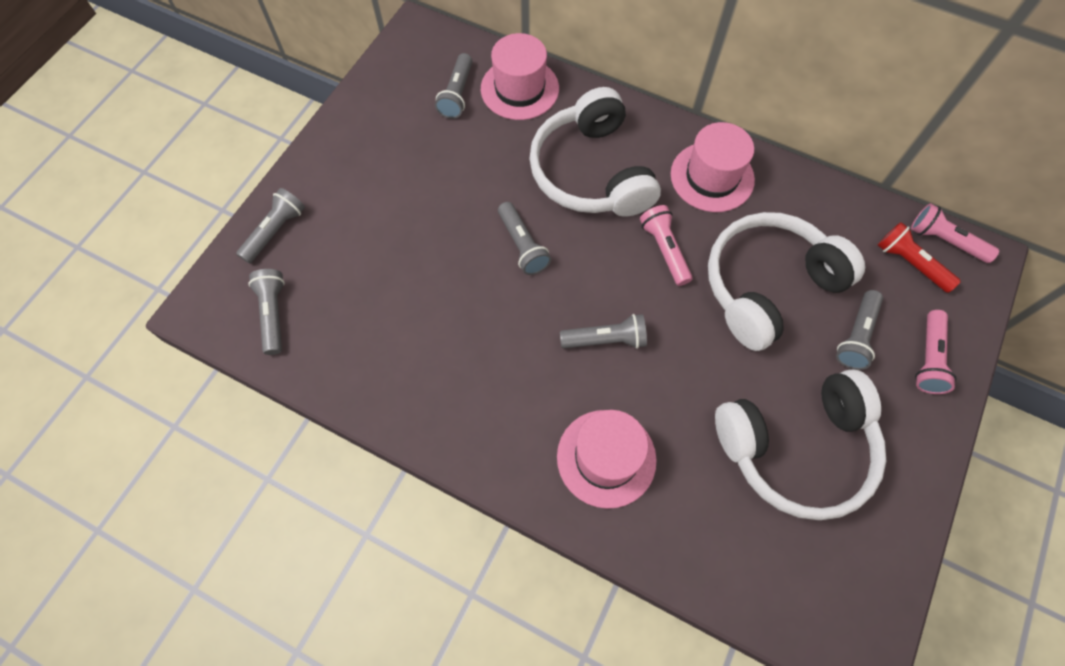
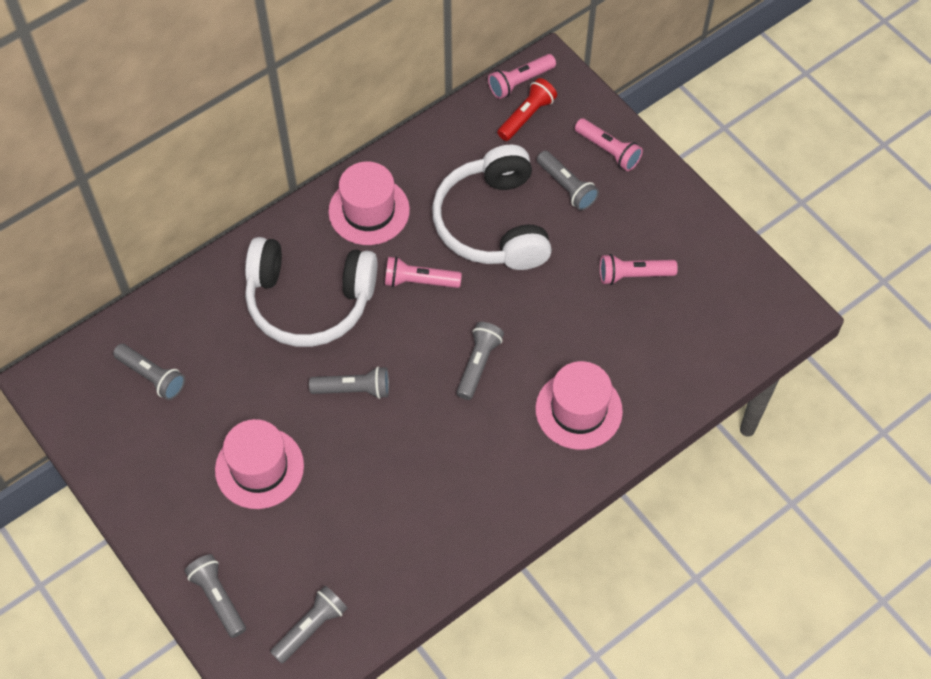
camera: 65 degrees left, 5 degrees down
grey flashlight [248,269,285,355] -> grey flashlight turned 120 degrees clockwise [270,586,347,664]
pink hat [481,33,559,120] -> pink hat moved to [215,419,304,509]
white headphones [715,369,886,520] -> pink flashlight [600,254,678,285]
red flashlight [878,222,961,293] -> red flashlight turned 150 degrees clockwise [497,78,557,141]

